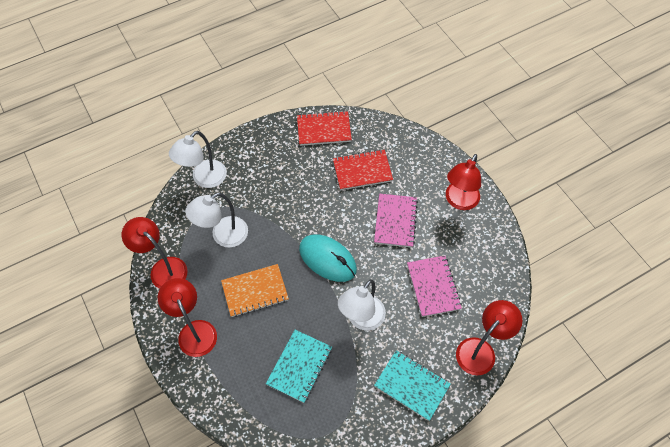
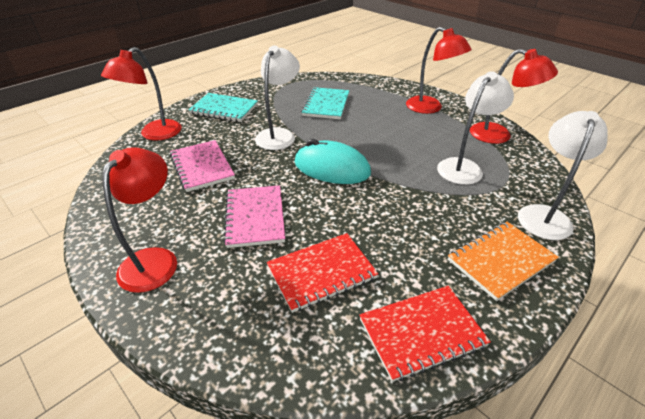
camera: 165 degrees right, 20 degrees down
orange notebook [221,264,289,317] -> orange notebook moved to [448,222,559,301]

